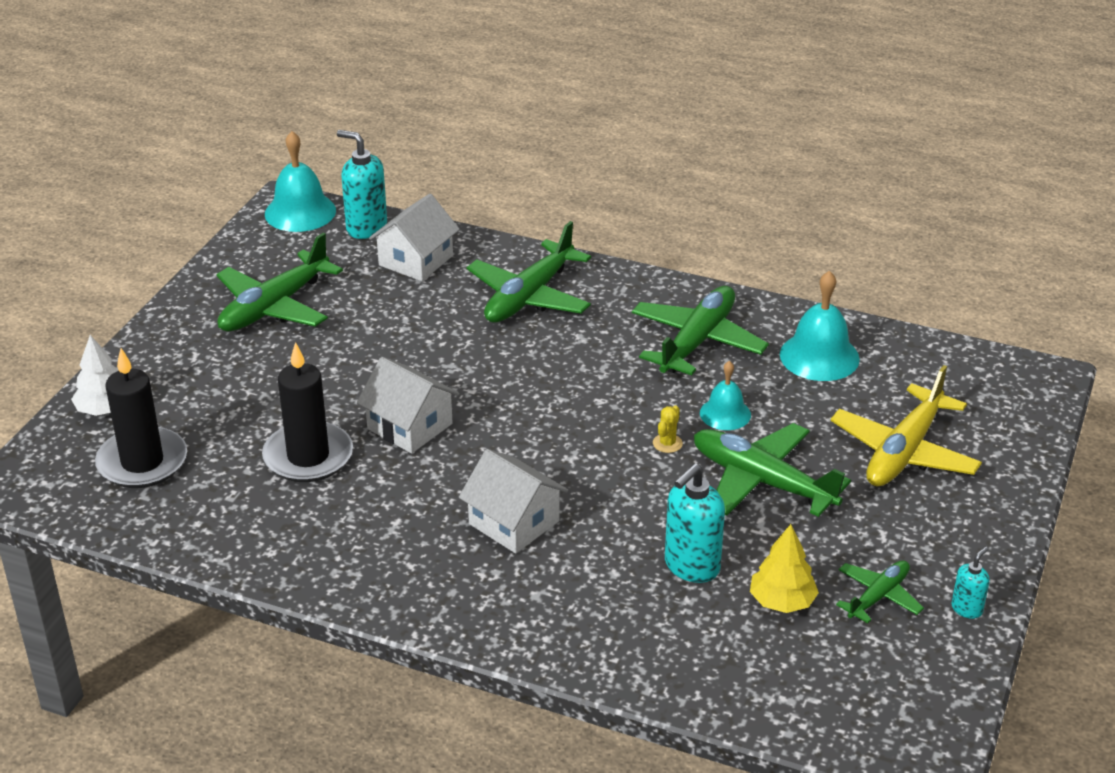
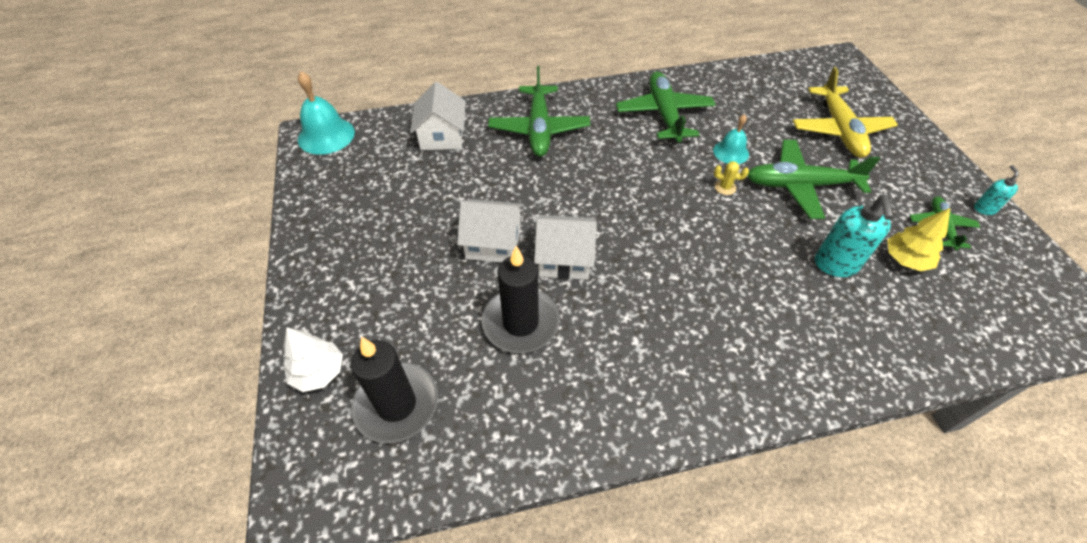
camera: 35 degrees left, 15 degrees up
green plane [216,232,343,331] -> none
turquoise soap dispenser [337,130,387,239] -> none
white house [459,449,568,554] -> white house moved to [457,199,524,263]
yellow cactus [653,405,683,453] -> yellow cactus turned 60 degrees counterclockwise [714,161,749,195]
turquoise bell [780,271,860,381] -> none

